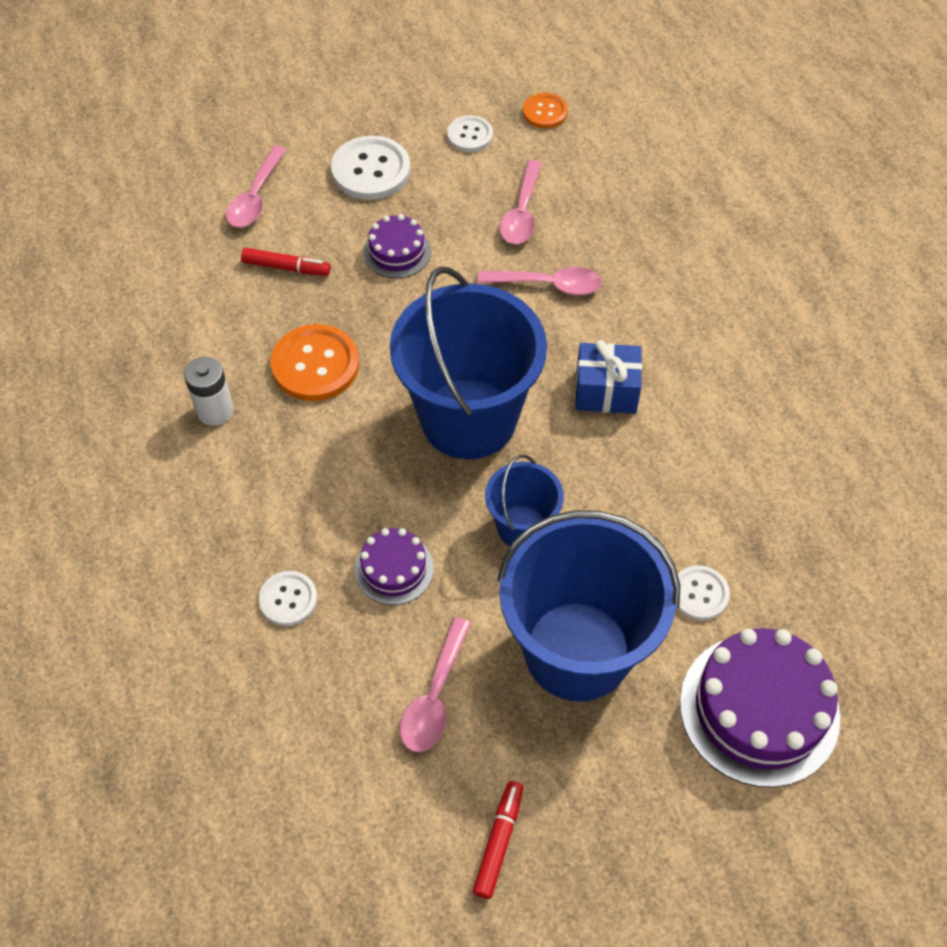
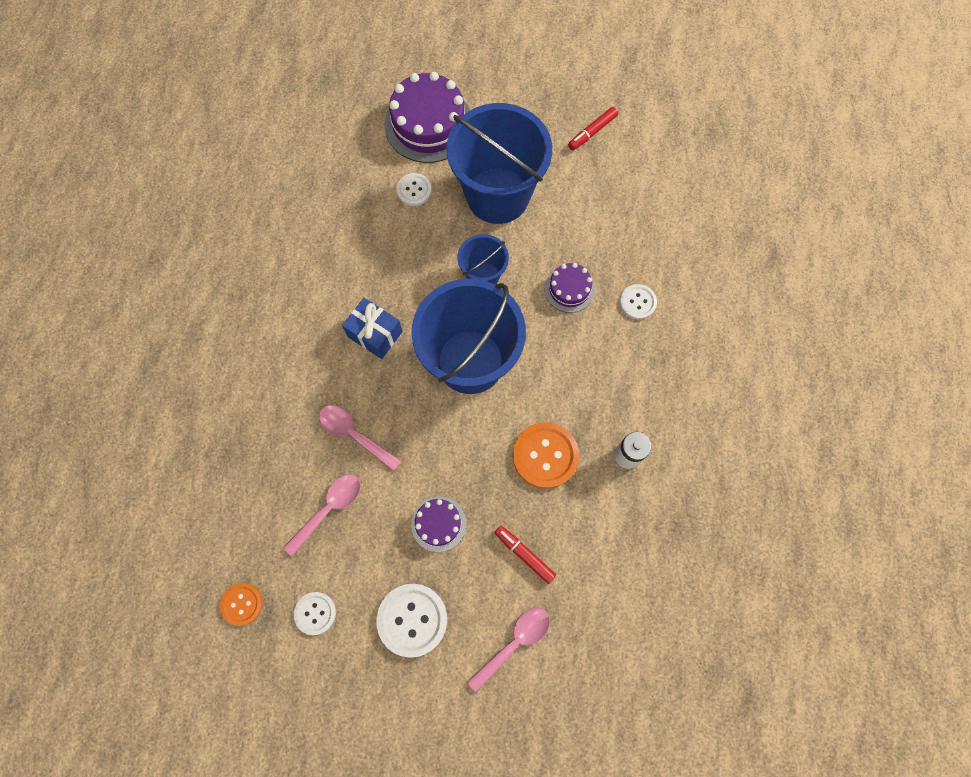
camera: 150 degrees left, 15 degrees up
pink spoon [400,617,471,752] -> none

